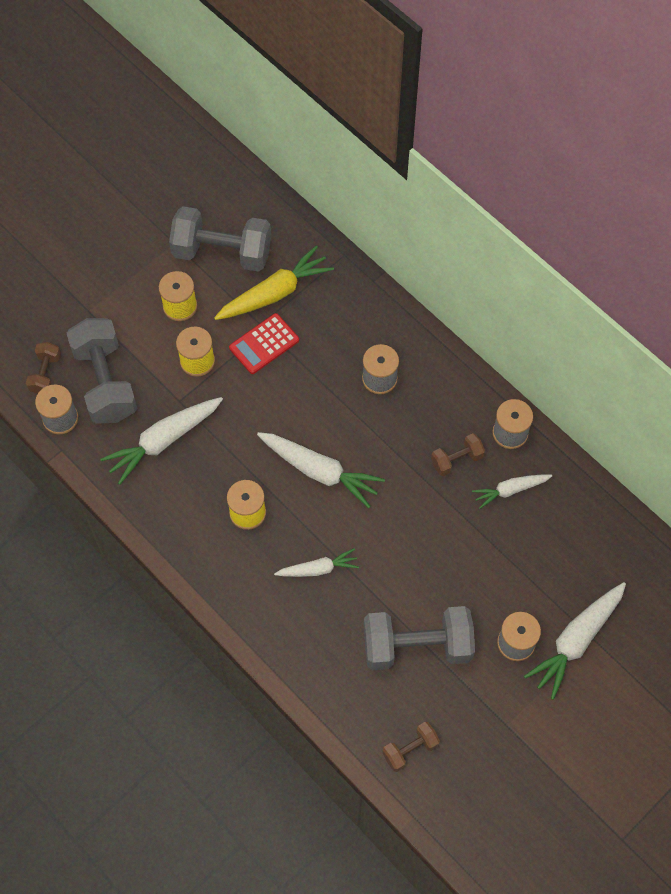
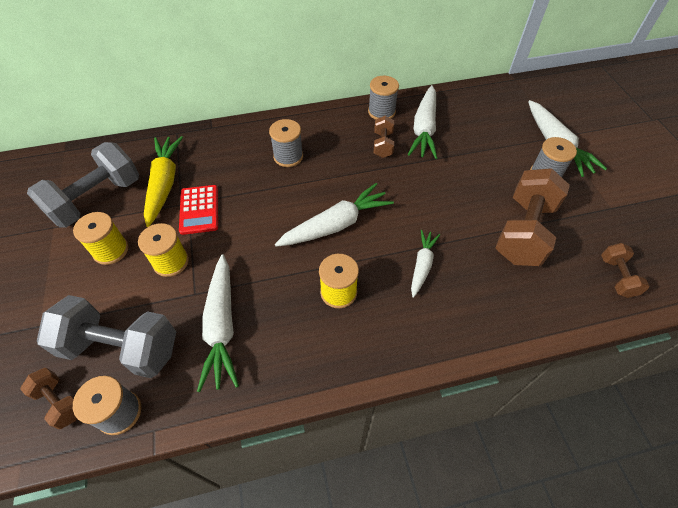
camera: 60 degrees left, 10 degrees down
grey dumbbell [364,606,475,670] -> brown dumbbell [496,168,570,266]
white carrot [472,474,552,509] -> white carrot [408,85,437,159], size x1.67

